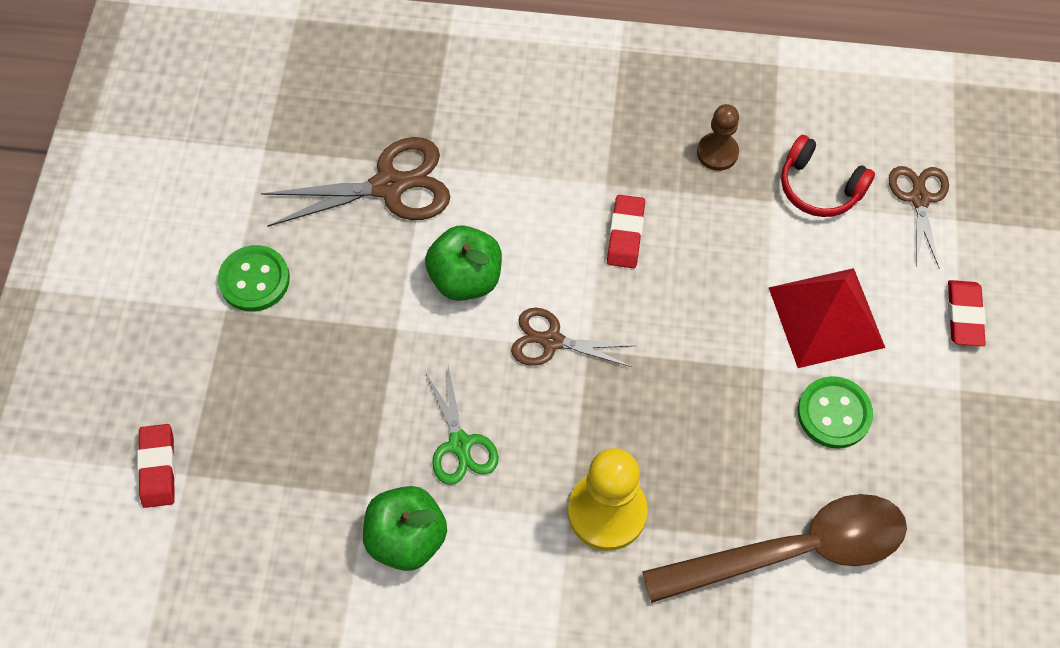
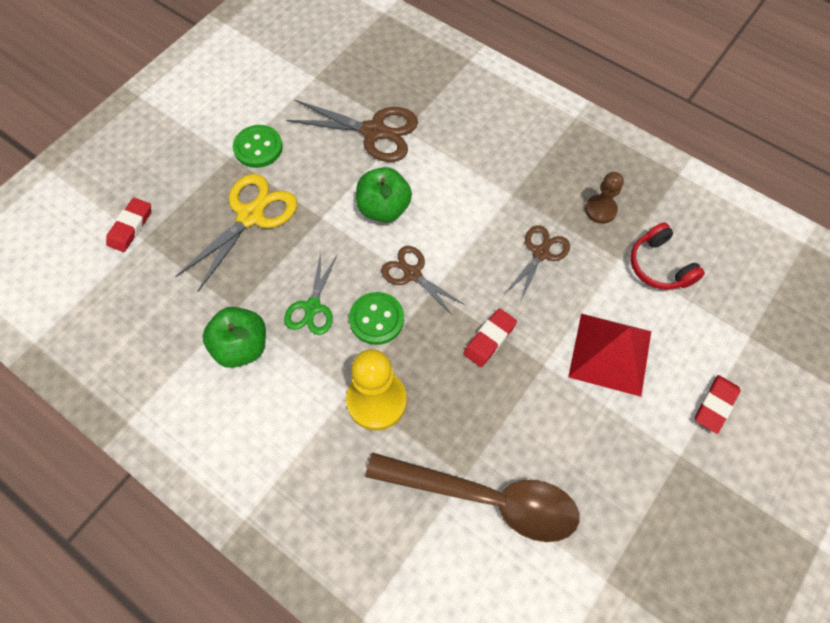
camera: 30 degrees right, 0 degrees up
red eraser [607,195,645,268] -> red eraser moved to [463,308,517,367]
green button [798,376,873,448] -> green button moved to [349,292,404,345]
brown scissors [889,166,949,269] -> brown scissors moved to [506,225,570,303]
none -> yellow scissors [175,174,297,292]

